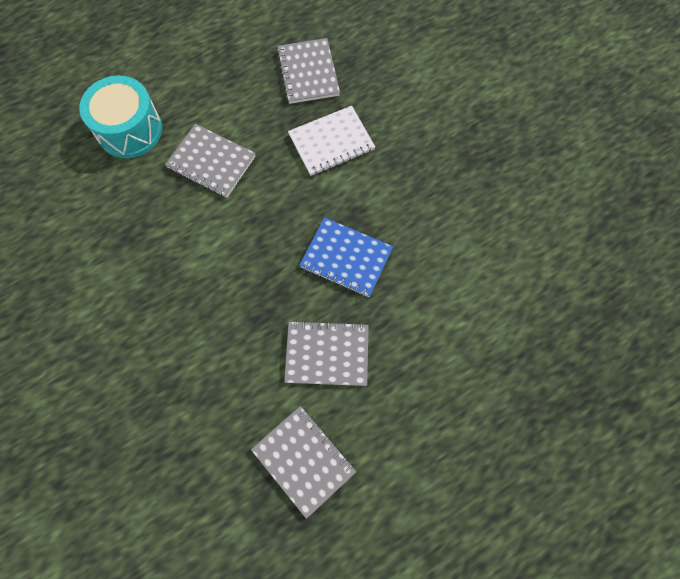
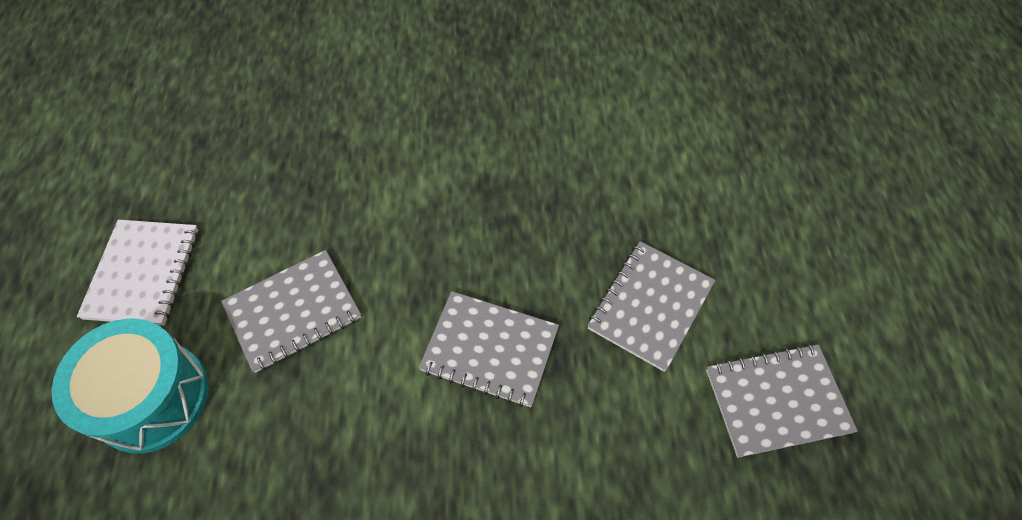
camera: 60 degrees left, 10 degrees down
grey notebook [277,38,340,104] -> grey notebook moved to [419,291,559,407]
white notebook [288,106,375,176] -> white notebook moved to [77,220,198,326]
blue notebook [299,217,393,297] -> none

